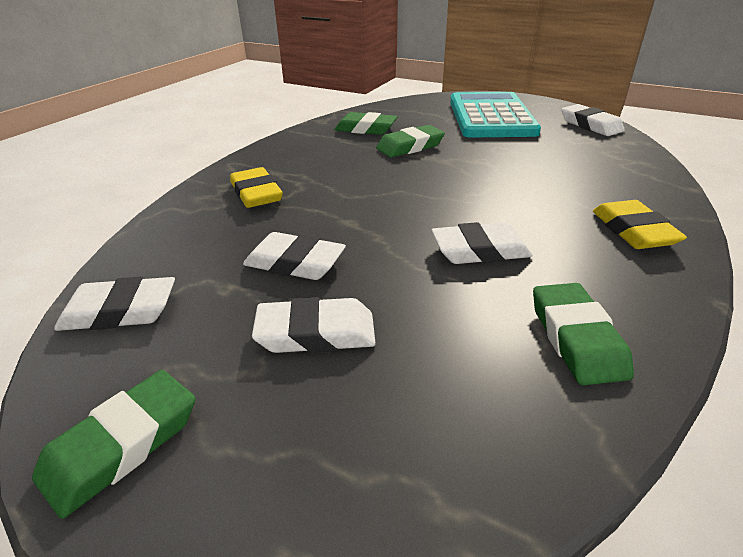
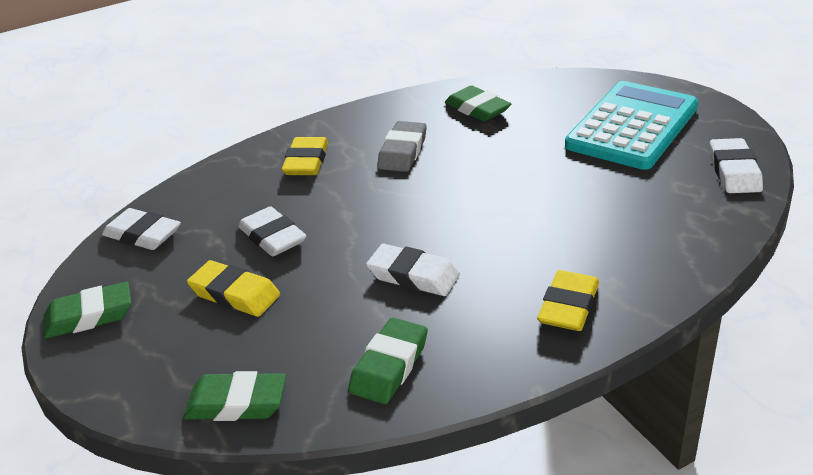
camera: 35 degrees right, 0 degrees up
white eraser [252,297,376,353] -> yellow eraser [187,260,280,317]
green eraser [376,125,445,157] -> green eraser moved to [183,371,286,421]
none -> grey eraser [377,121,427,172]

